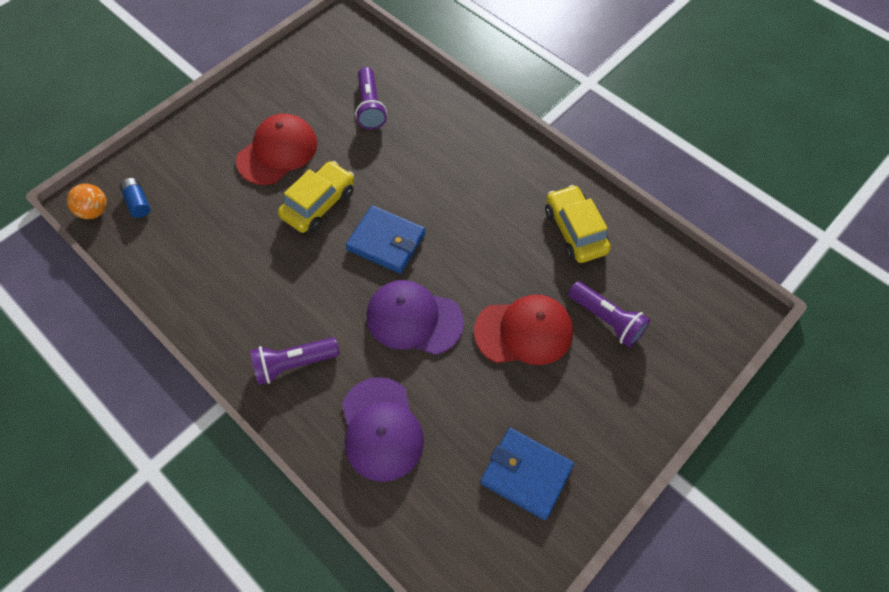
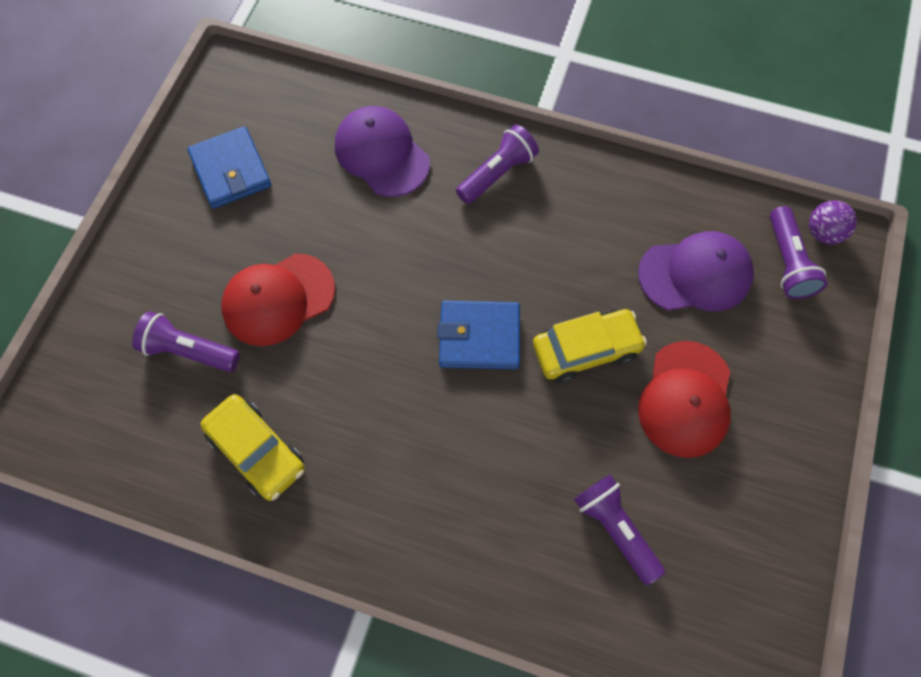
camera: 155 degrees right, 5 degrees up
orange ball [67,184,107,219] -> purple ball [809,200,857,244]
blue battery [119,178,150,218] -> purple flashlight [770,206,827,299]
yellow car [278,161,354,233] -> yellow car turned 120 degrees counterclockwise [533,309,647,383]
purple cap [367,280,464,355] -> purple cap moved to [638,231,754,311]
blue wallet [480,428,574,520] -> blue wallet turned 60 degrees clockwise [187,126,271,209]

